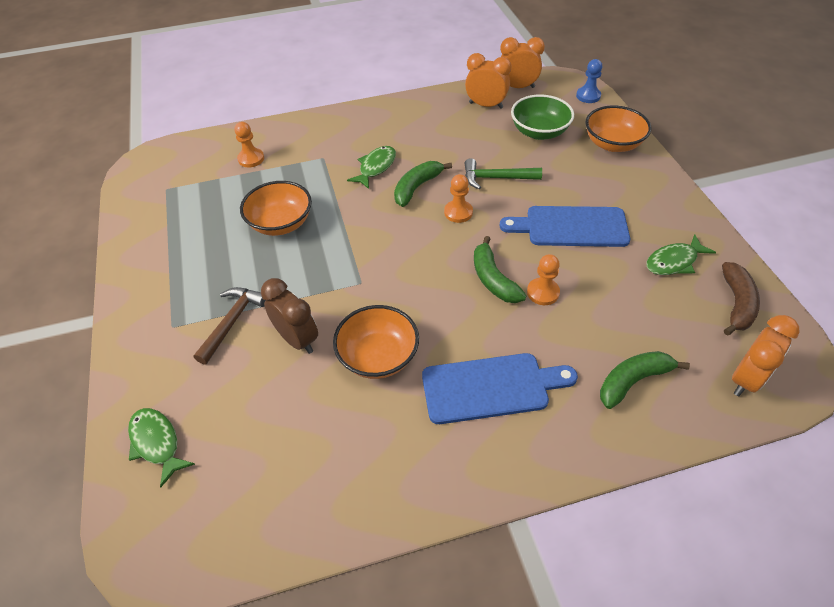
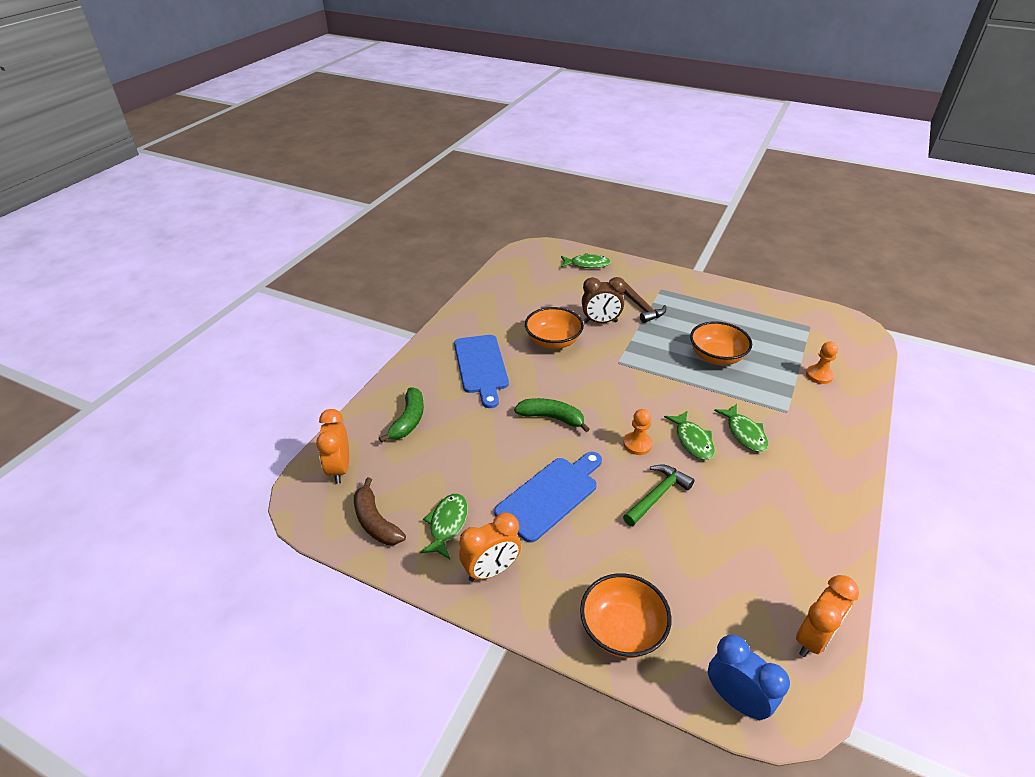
camera: 130 degrees right, 10 degrees down
green banana [394,161,452,207] -> green fish [664,411,715,460]
blue cutting board [422,353,578,424] -> blue cutting board turned 45 degrees counterclockwise [454,335,509,408]
orange clock [465,53,511,109] -> orange clock moved to [459,512,521,582]
green bowl [511,94,574,140] -> none
orange pawn [527,254,560,305] -> none
blue pawn [576,59,602,103] -> blue clock [708,635,790,720]

